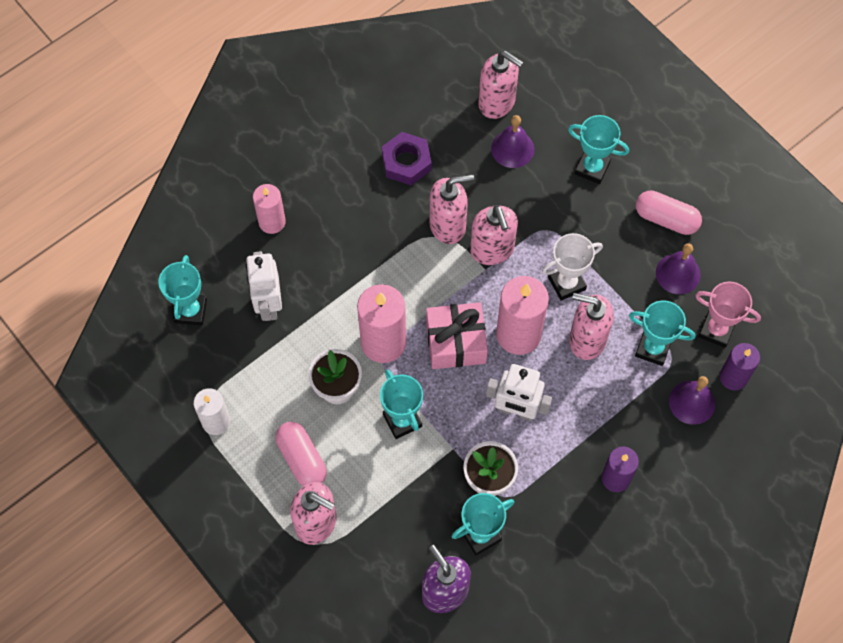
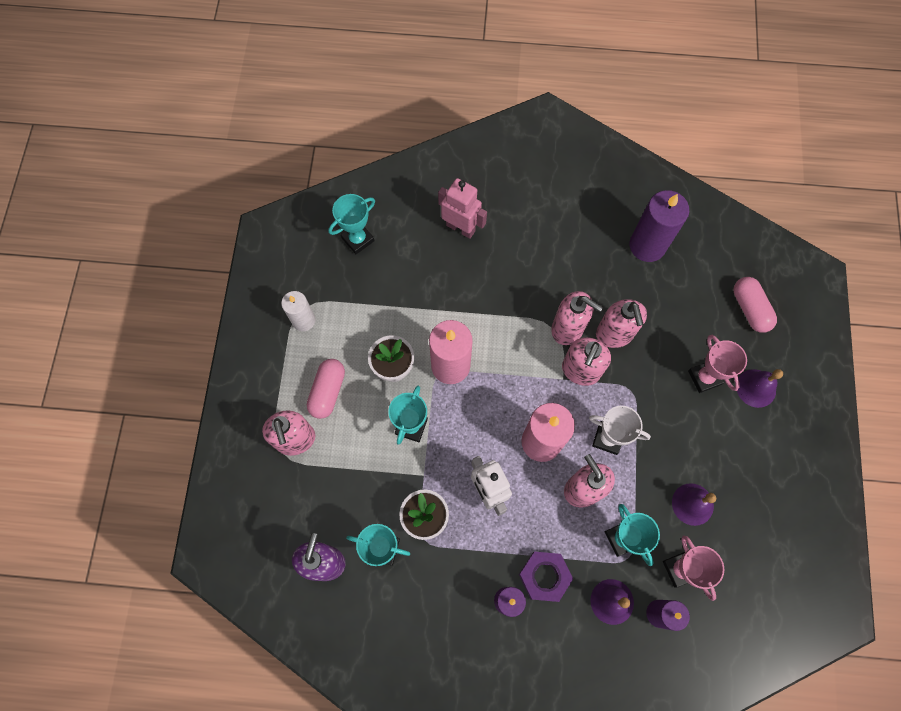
camera: 45 degrees right, 5 degrees up
white robot [246,251,282,321] -> none
pink candle [253,184,286,234] -> pink robot [438,178,487,239]
purple nut [382,132,432,185] -> purple nut moved to [519,552,573,602]
pink gift [426,302,488,369] -> none
pink soap dispenser [478,51,523,119] -> pink soap dispenser moved to [596,299,647,348]
purple bell [491,115,534,168] -> purple bell moved to [737,369,783,408]
turquoise trophy [568,115,629,184] -> pink trophy [688,335,747,393]
pink capsule [636,190,702,235] -> pink capsule moved to [734,277,777,333]
none -> purple candle [629,190,689,262]

